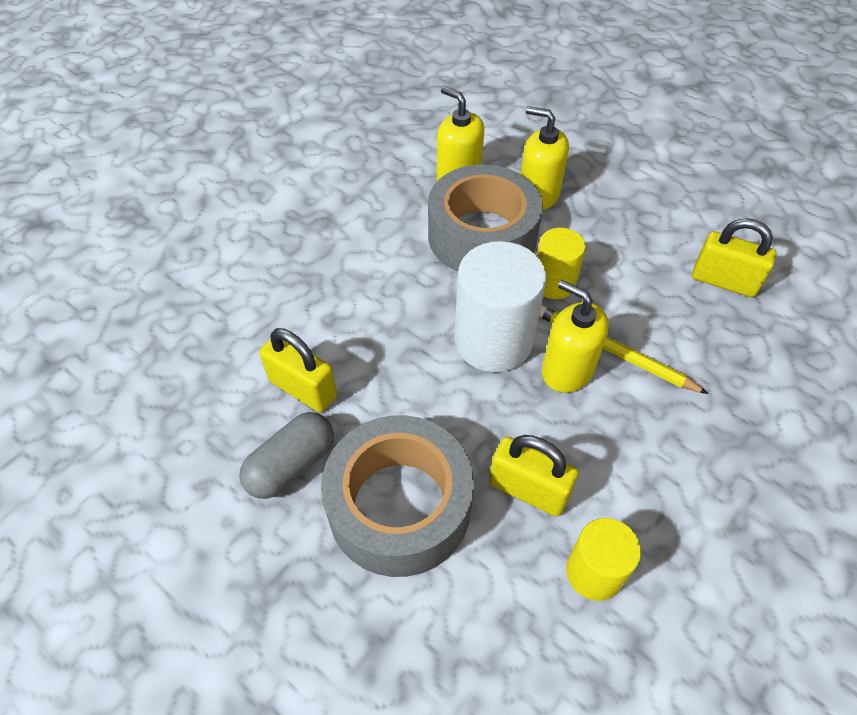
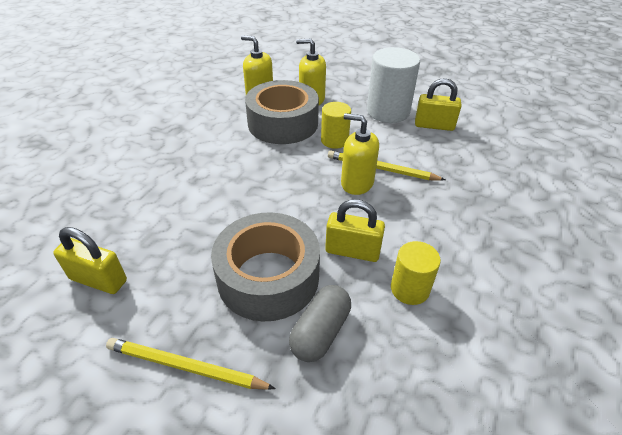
camera: 15 degrees left, 10 degrees down
grey capsule [239,412,334,499] -> grey capsule moved to [289,285,351,362]
yellow padlock [259,328,337,412] -> yellow padlock moved to [53,227,127,294]
white cylinder [454,241,547,372] -> white cylinder moved to [367,47,420,123]
none -> yellow pencil [106,338,276,390]

